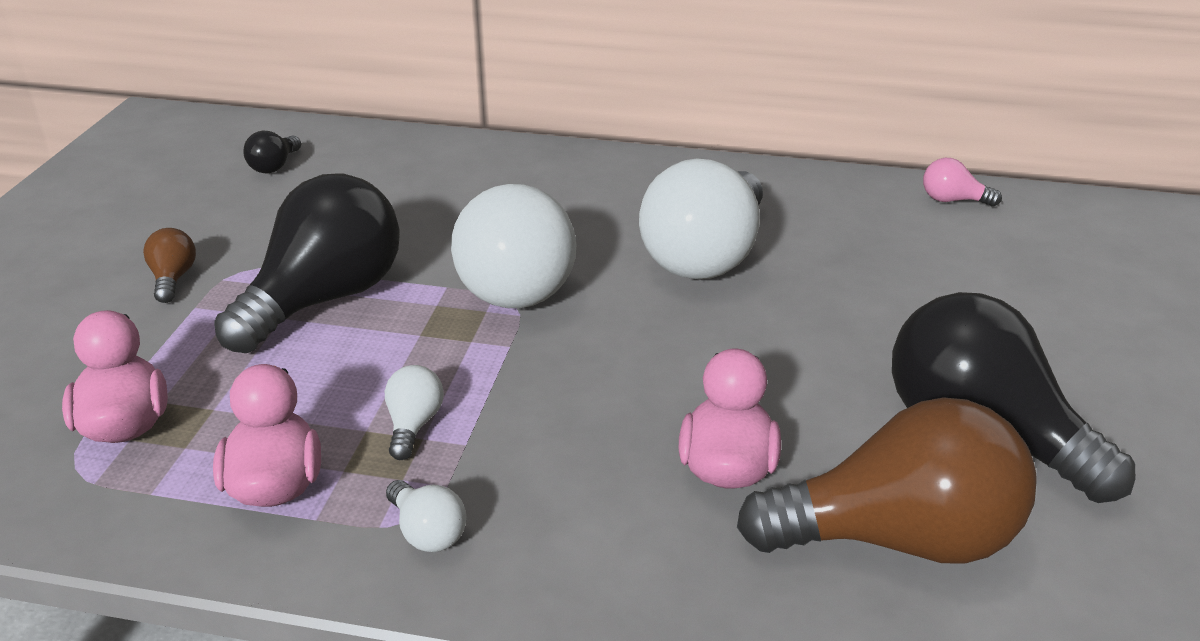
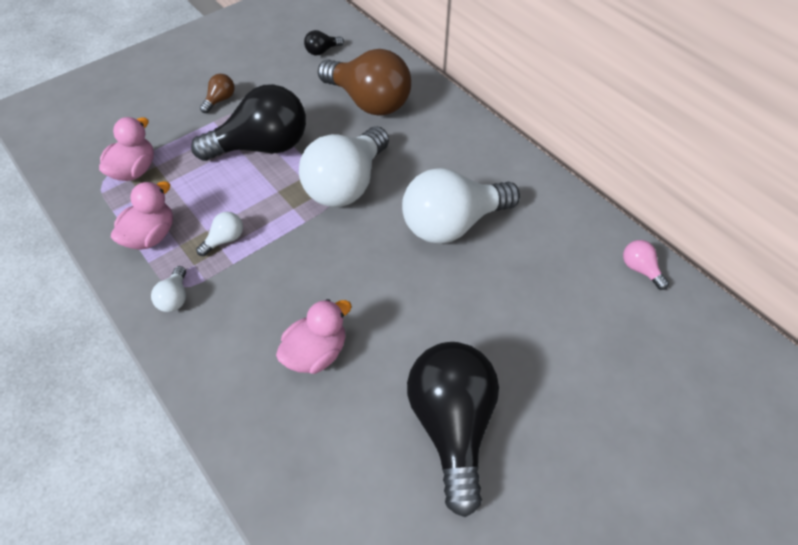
camera: 40 degrees right, 20 degrees up
brown light bulb [737,397,1037,564] -> brown light bulb moved to [318,49,411,116]

